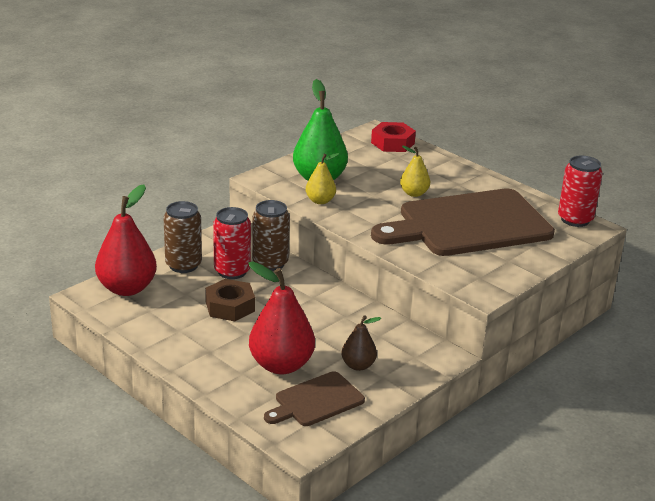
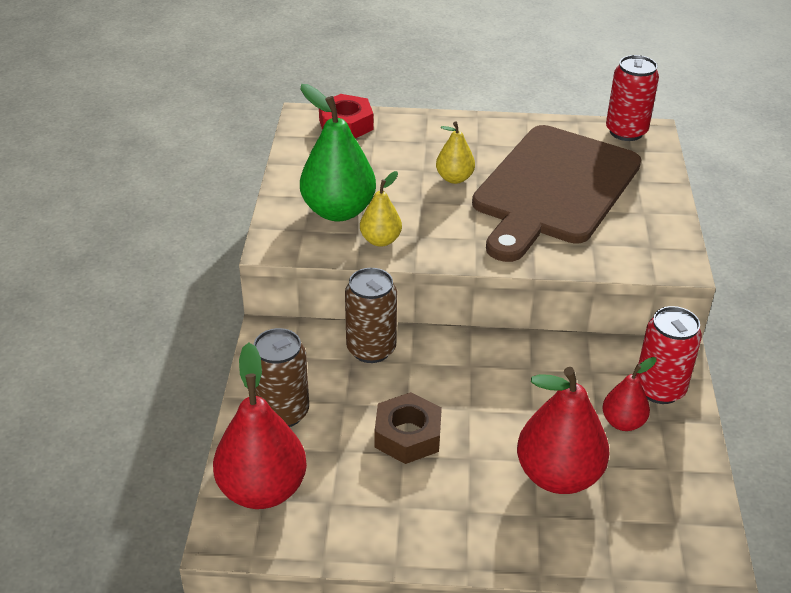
camera: 40 degrees left, 10 degrees up
red can [213,207,251,279] -> red can moved to [636,306,702,404]
brown cutting board [264,371,365,426] -> none
brown pear [341,315,381,371] -> red pear [602,357,657,431]

